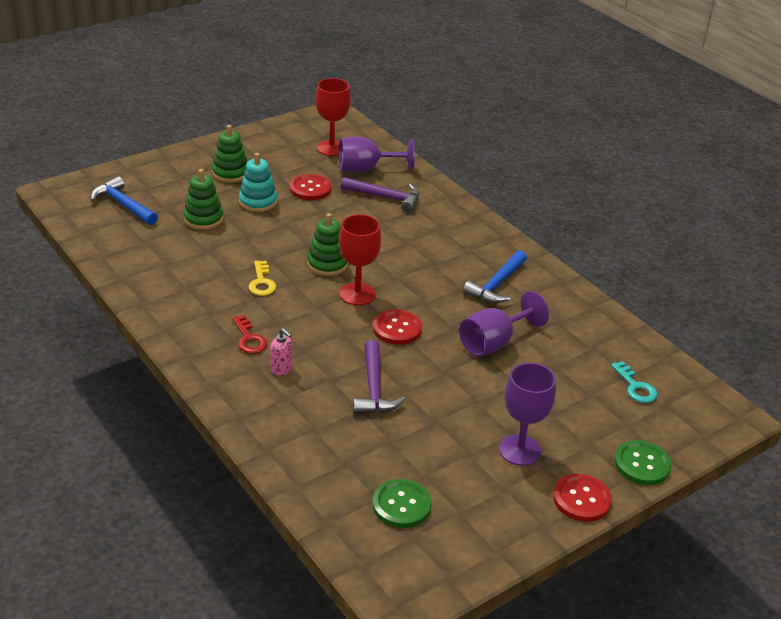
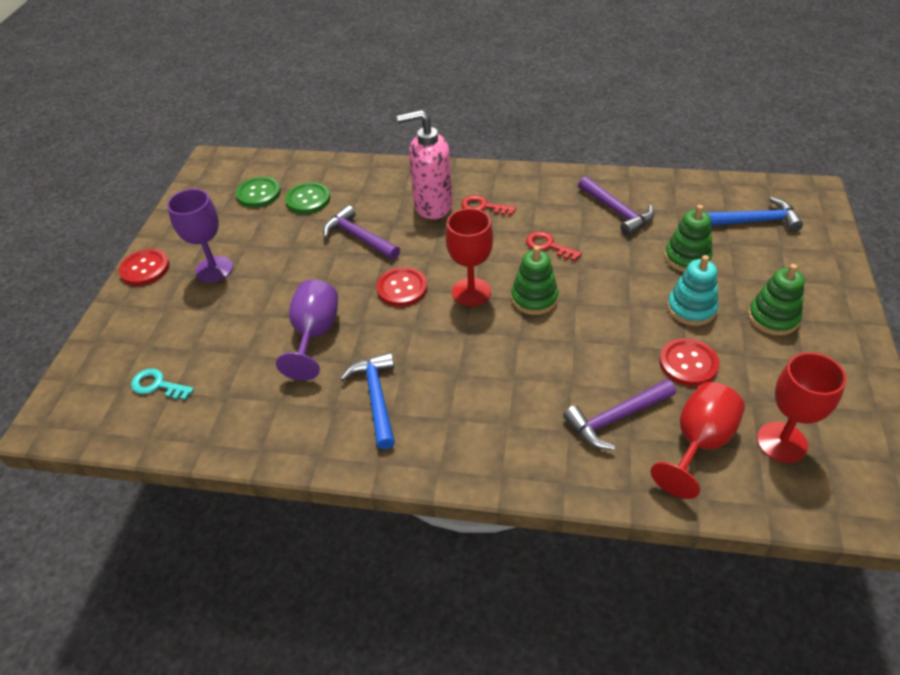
camera: 140 degrees right, 10 degrees up
yellow key [249,261,276,296] -> red key [526,231,582,261]
pink soap dispenser [270,328,293,375] -> pink soap dispenser [397,110,453,219], size x2.30
purple goblet [339,137,415,173] -> red goblet [651,382,745,499]
green button [614,440,672,485] -> green button moved to [285,182,330,214]
none -> purple hammer [578,176,654,236]

